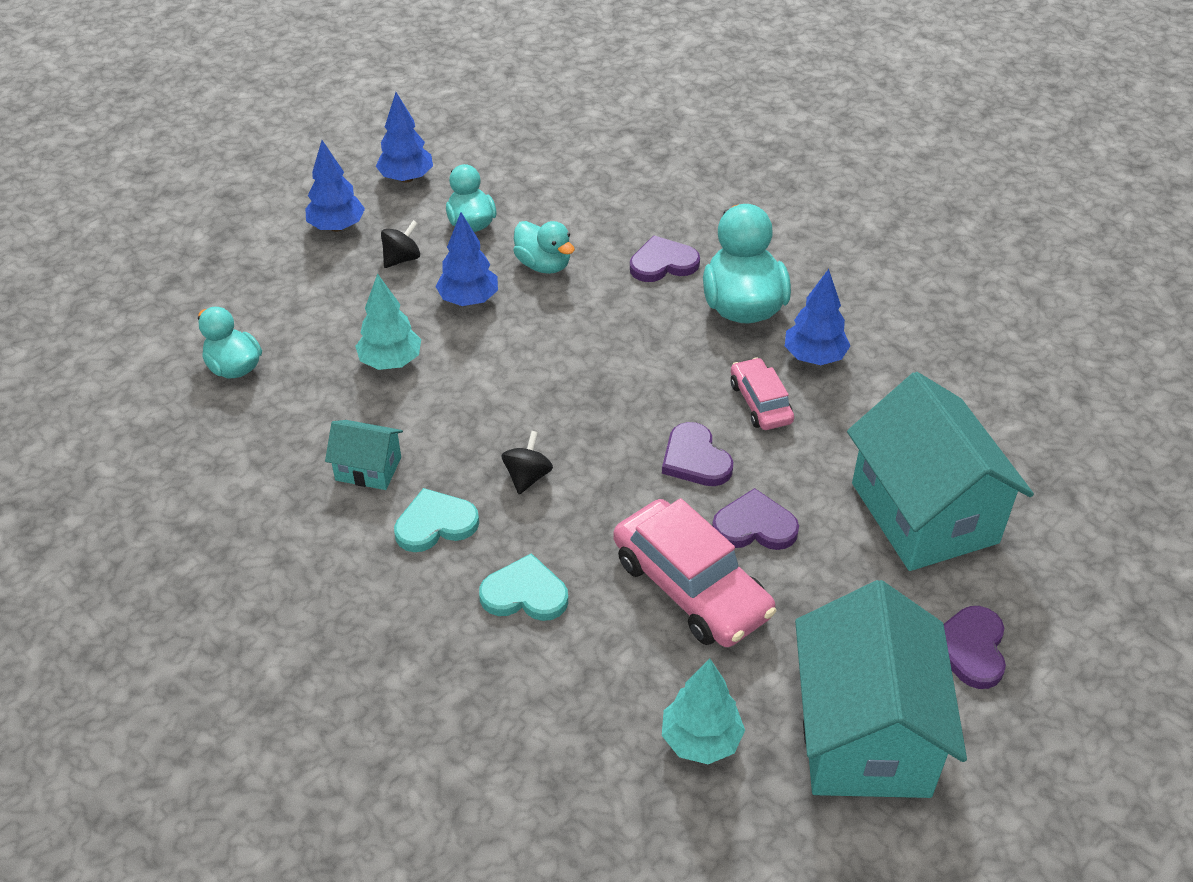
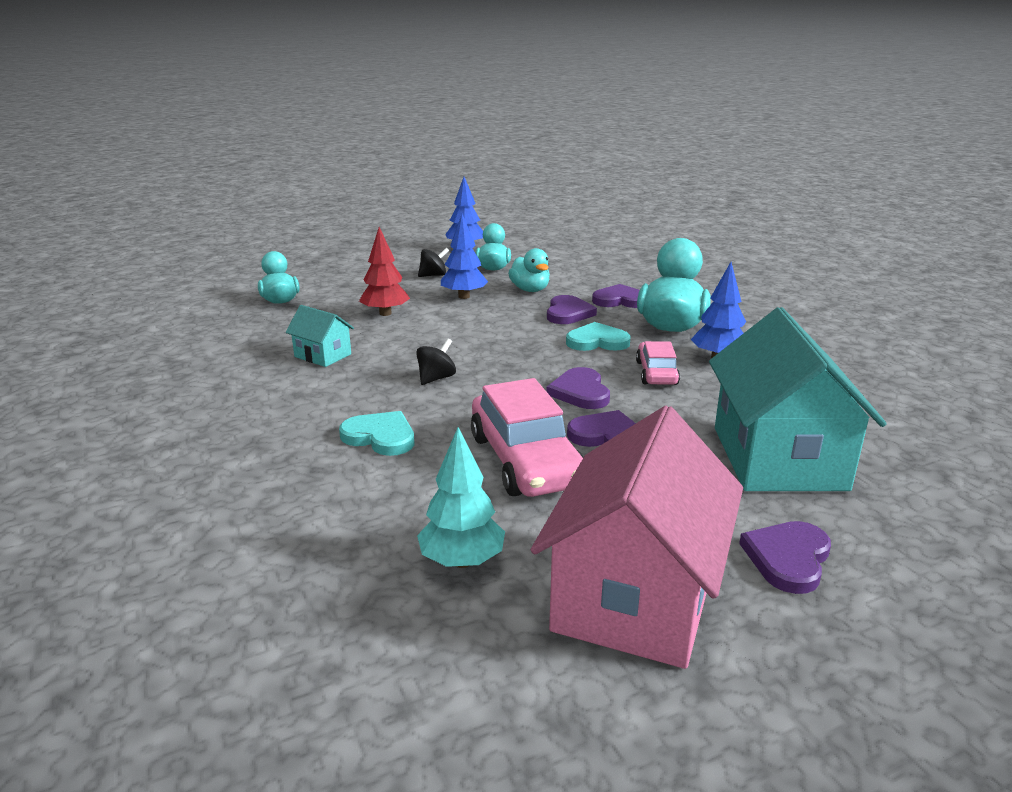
camera: 20 degrees right, 20 degrees down
blue tree [305,140,365,232] -> none
turquoise tree [355,273,421,370] -> red tree [359,227,410,316]
turquoise heart [394,488,479,552] -> turquoise heart moved to [566,322,631,351]
turquoise house [795,580,967,798] -> pink house [531,406,743,669]
none -> purple heart [547,295,597,324]

